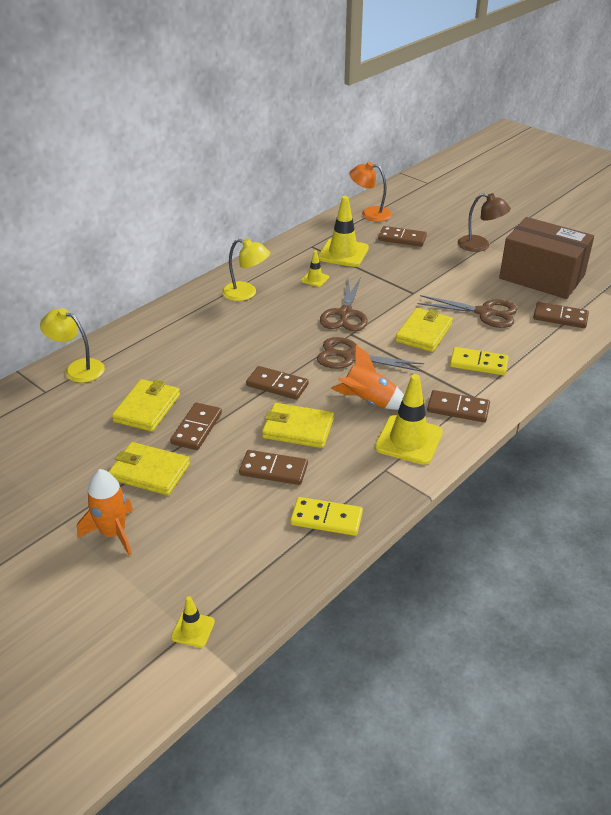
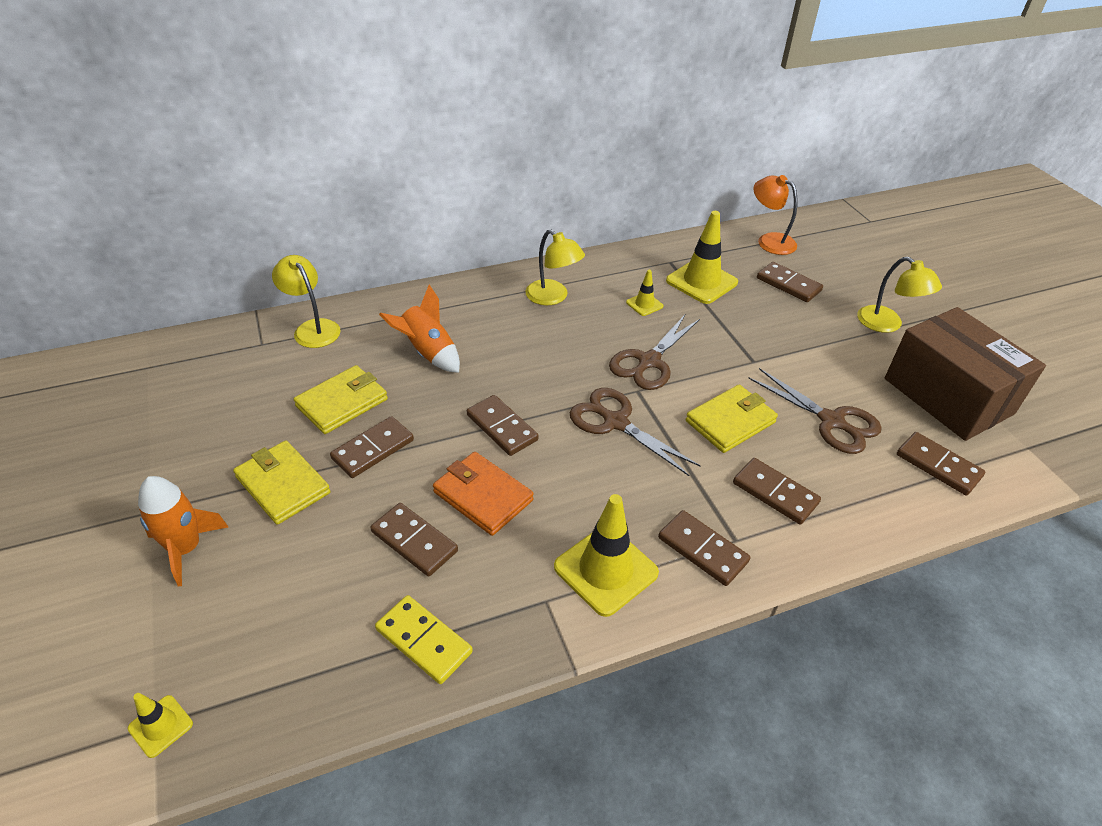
camera: 25 degrees right, 5 degrees up
yellow wallet [262,403,334,448] -> orange wallet [433,452,534,536]
orange rocket [331,345,404,410] -> orange rocket moved to [379,285,460,373]
yellow domino [450,347,509,375] -> brown domino [733,458,821,524]
brown lamp [458,193,511,252] -> yellow lamp [857,257,942,333]

